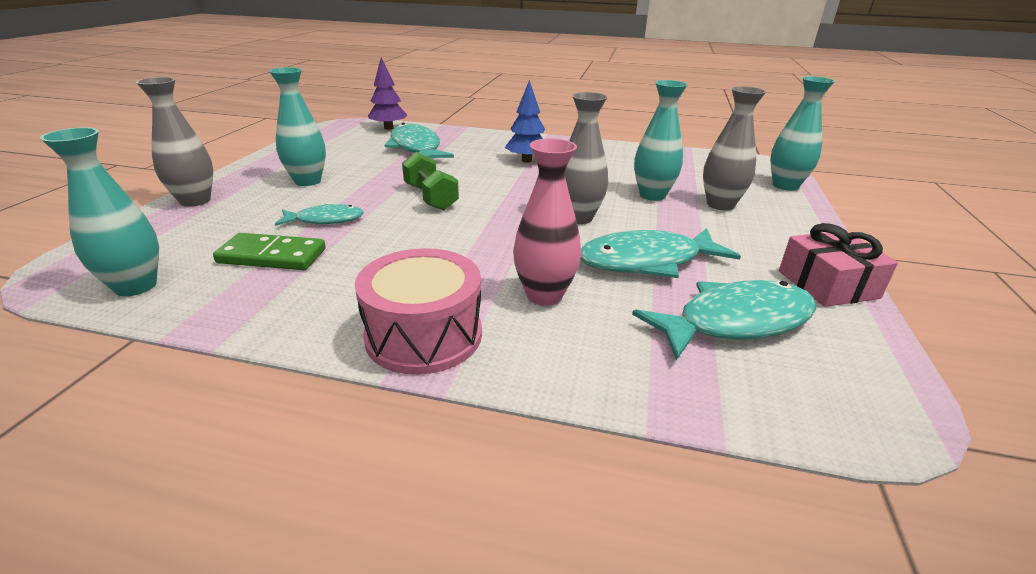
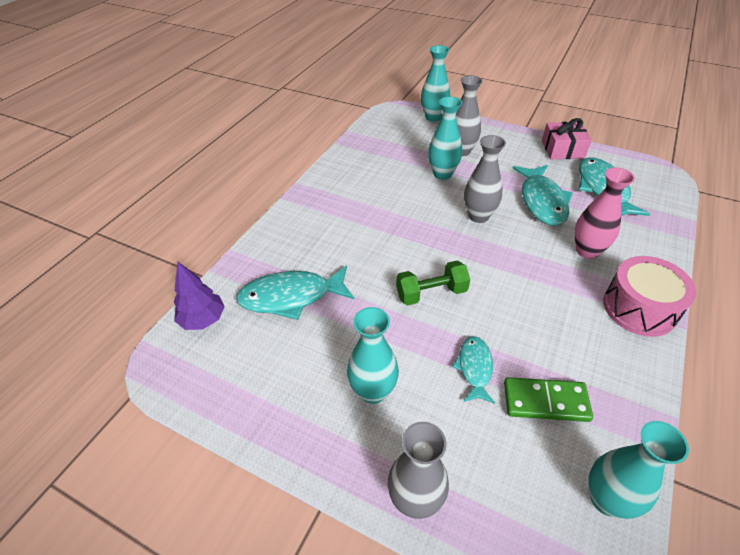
camera: 75 degrees left, 15 degrees up
green domino [213,233,326,270] -> green domino turned 75 degrees clockwise [504,377,593,422]
blue tree [505,80,545,163] -> none

